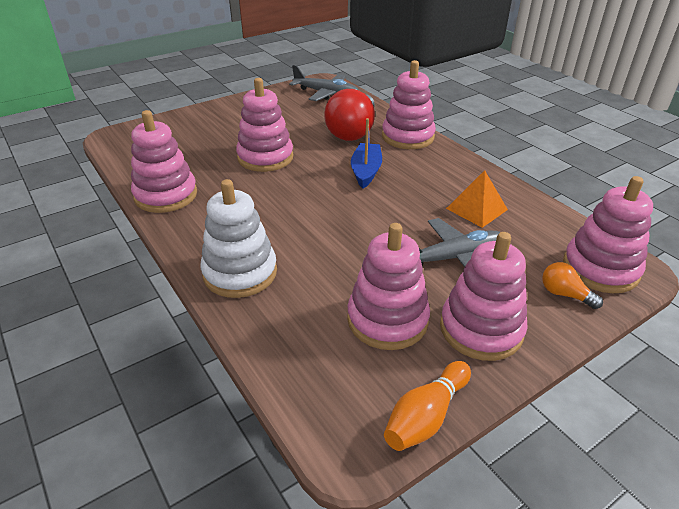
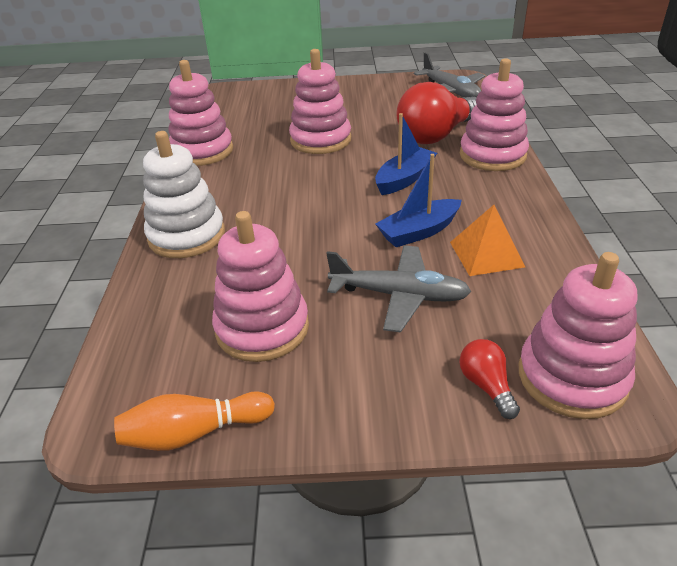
camera: 35 degrees right, 0 degrees up
pink stacking toy [440,232,527,361] -> none
orange light bulb [542,262,603,309] -> red light bulb [459,339,520,419]
none -> blue boat [376,154,462,247]

